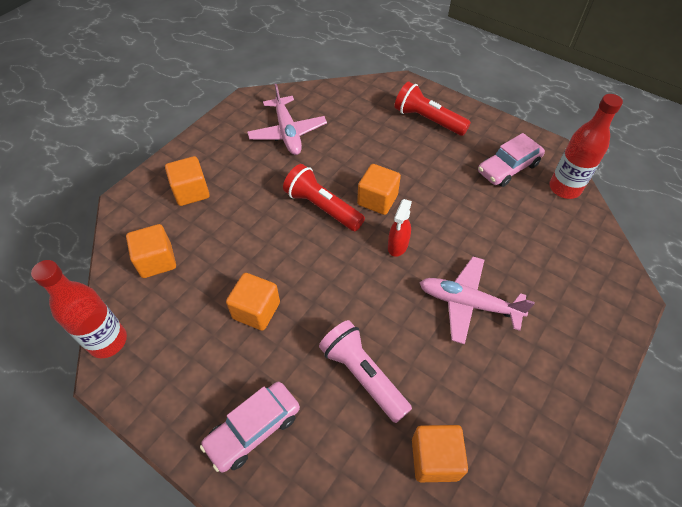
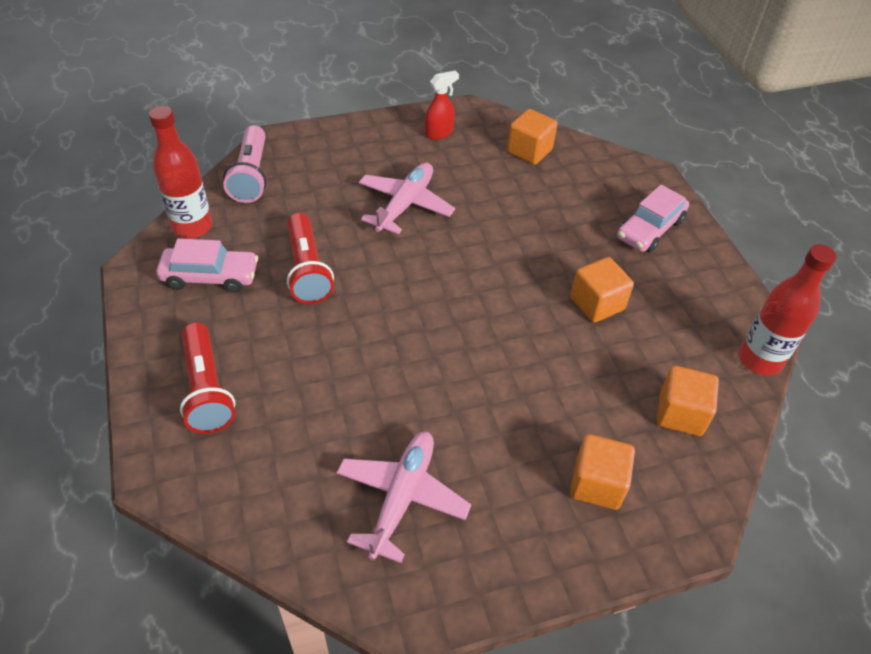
camera: 145 degrees left, 5 degrees down
pink car [200,382,300,472] -> pink car turned 135 degrees clockwise [617,185,689,253]
red flashlight [283,164,365,231] -> red flashlight moved to [287,213,334,304]
pink flashlight [319,320,412,423] -> pink flashlight moved to [223,125,266,203]
orange cube [357,164,401,215] -> none
red spray bottle [388,199,412,257] -> red spray bottle moved to [425,71,459,140]
pink plane [420,257,535,344] -> pink plane turned 120 degrees counterclockwise [359,163,455,235]

